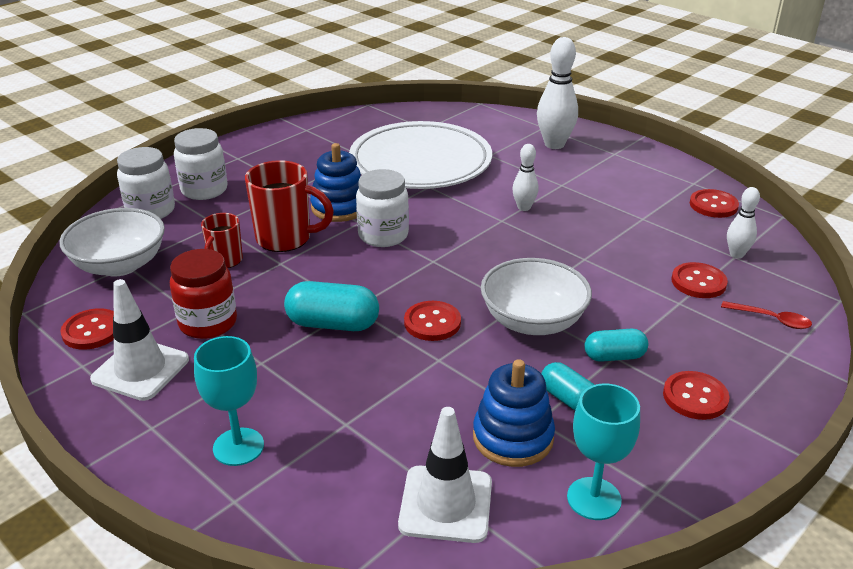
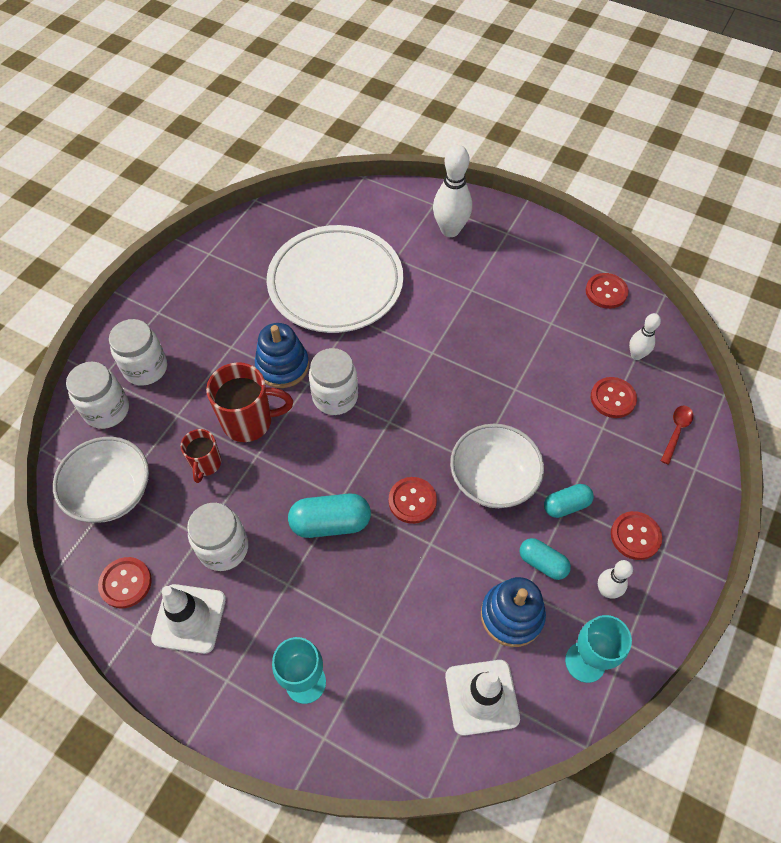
camera: 15 degrees left, 25 degrees up
red jar [170,249,237,339] -> white jar [187,503,248,571]
white bowling pin [512,144,539,211] -> white bowling pin moved to [598,560,633,599]
red spoon [721,301,812,329] -> red spoon turned 75 degrees counterclockwise [661,406,694,465]

